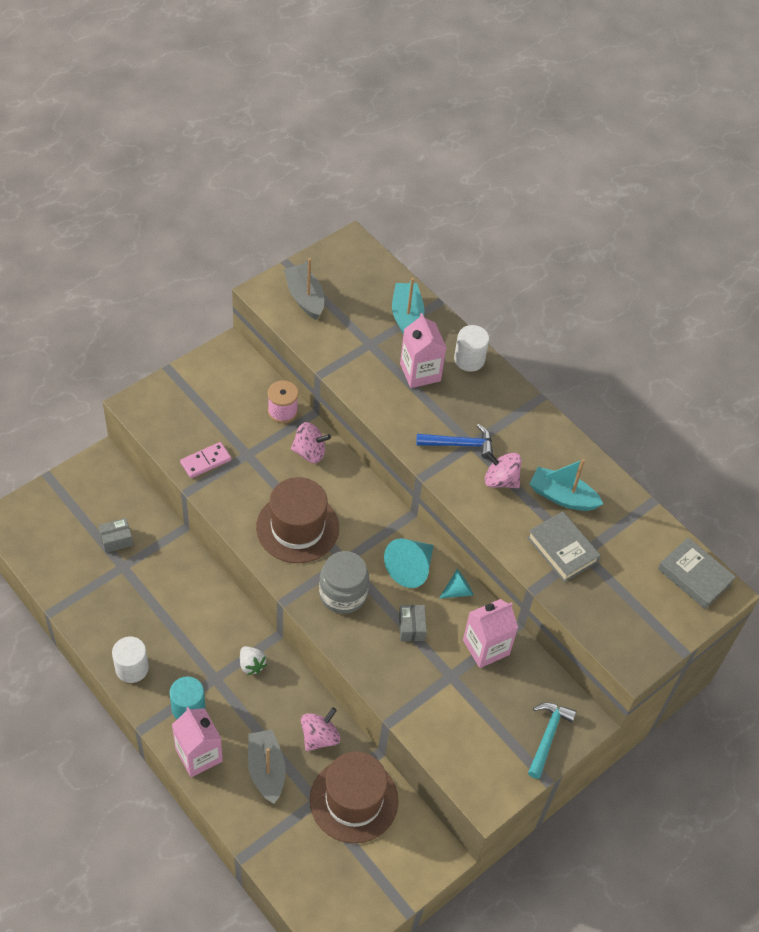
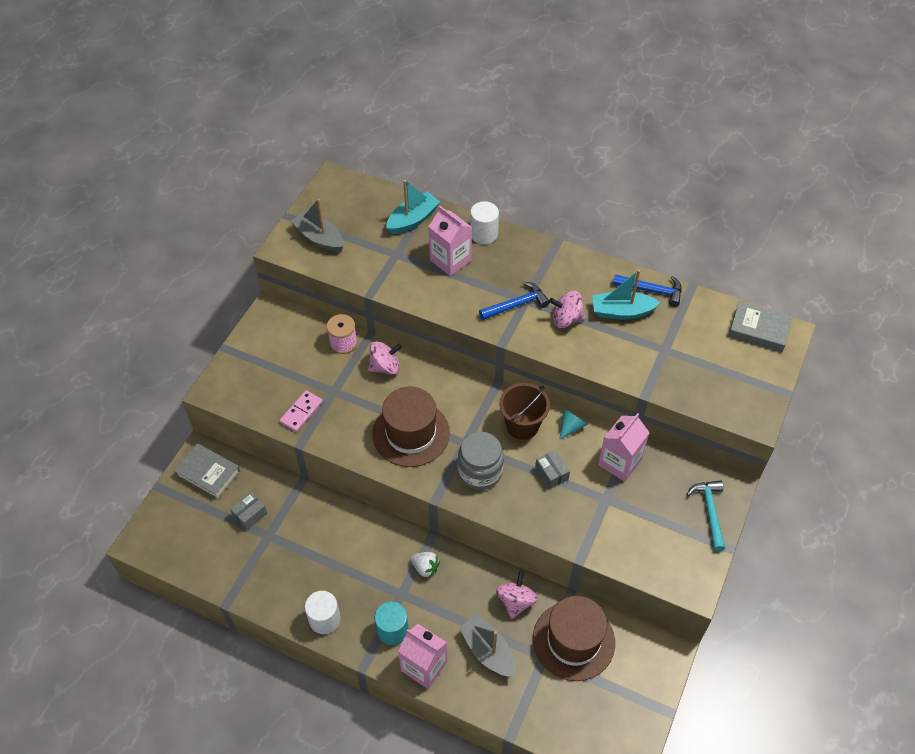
camera: 20 degrees left, 0 degrees up
turquoise cone [384,539,434,588] -> brown bucket [499,383,550,440]
turquoise boat [392,278,424,334] -> turquoise boat turned 75 degrees clockwise [386,180,440,234]
grey book [527,511,601,582] -> grey book moved to [174,443,240,500]
none -> blue hammer [613,274,682,307]

